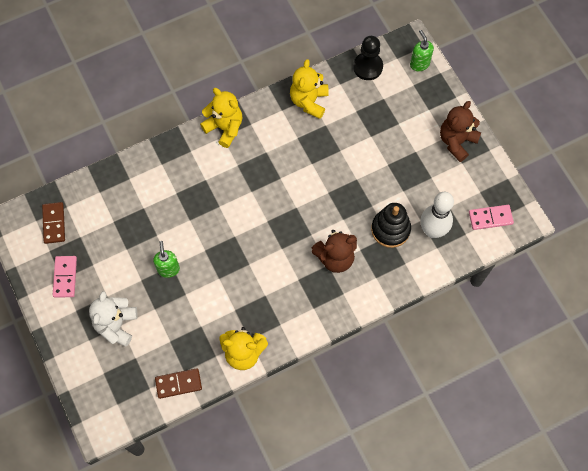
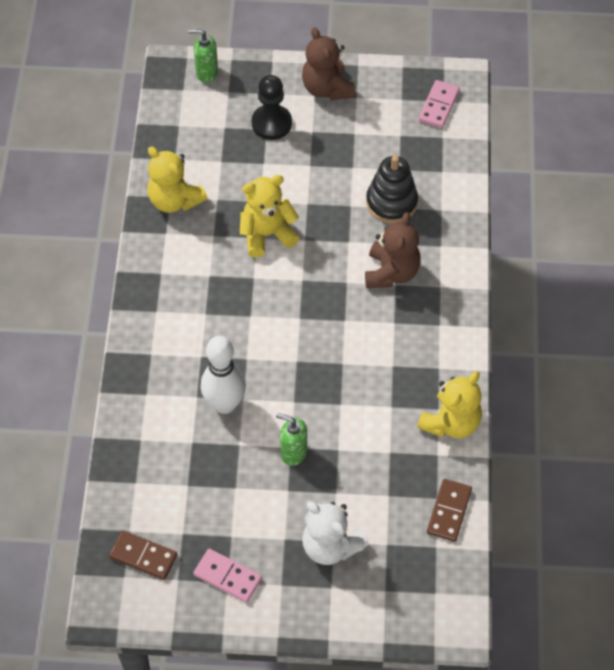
camera: 60 degrees left, 10 degrees down
yellow teddy bear [200,88,243,148] -> yellow teddy bear moved to [240,175,299,257]
black pawn [353,36,383,80] -> black pawn moved to [251,75,292,140]
white bowling pin [420,192,454,238] -> white bowling pin moved to [201,336,246,414]

